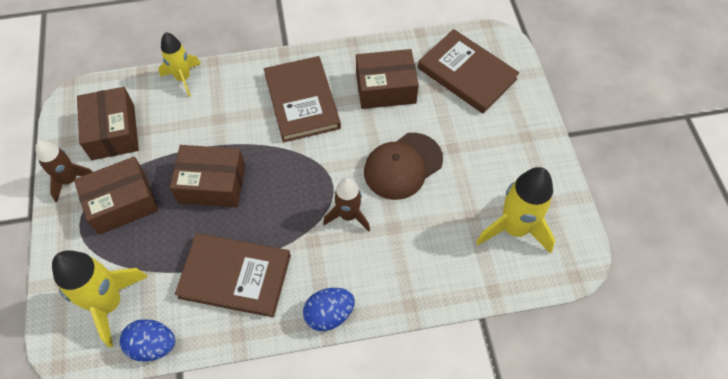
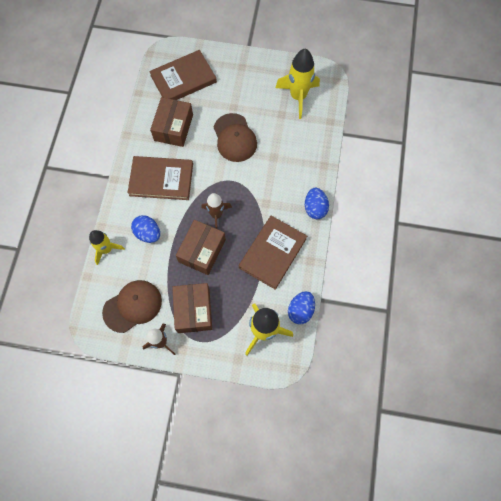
camera: 70 degrees left, 10 degrees up
brown box [77,87,139,160] -> brown cap [102,280,162,333]
brown rocket [323,178,370,232] -> brown rocket moved to [201,193,232,229]
none -> blue egg [131,215,160,243]

